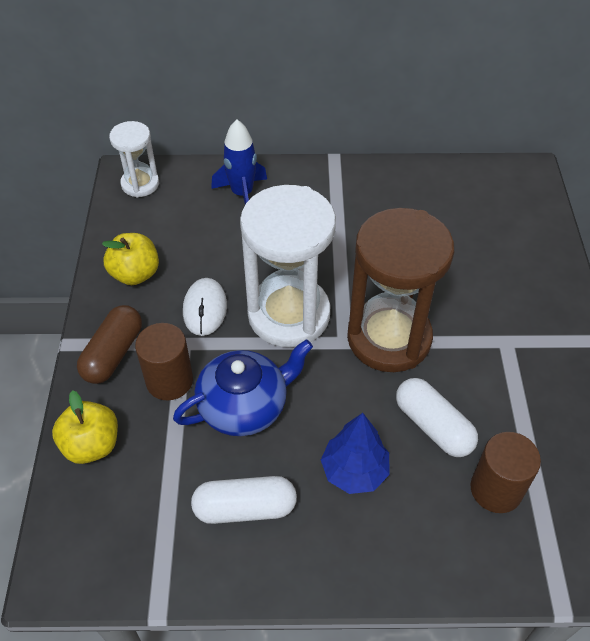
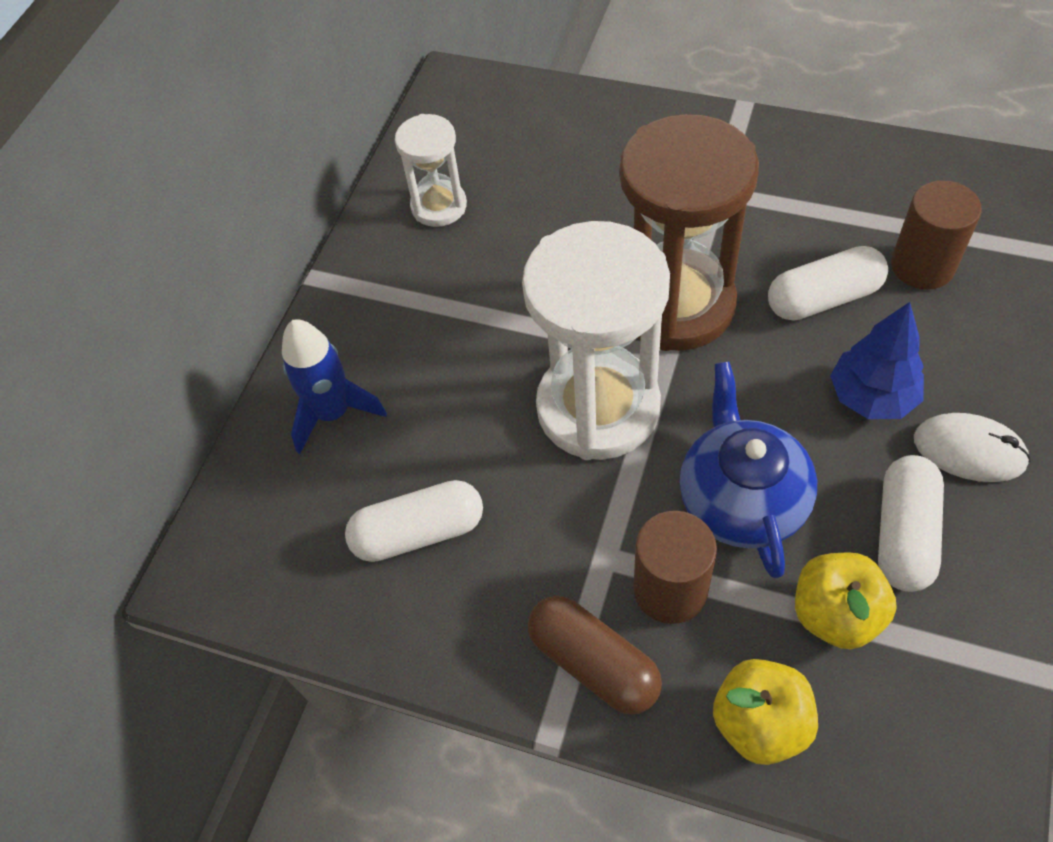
camera: 65 degrees left, 5 degrees up
yellow apple [102,233,159,285] -> yellow apple moved to [795,552,897,649]
white hourglass [109,121,159,198] -> white hourglass moved to [395,114,467,227]
white mouse [183,278,227,336] -> white mouse moved to [914,413,1031,482]
none -> white capsule [345,480,483,562]

